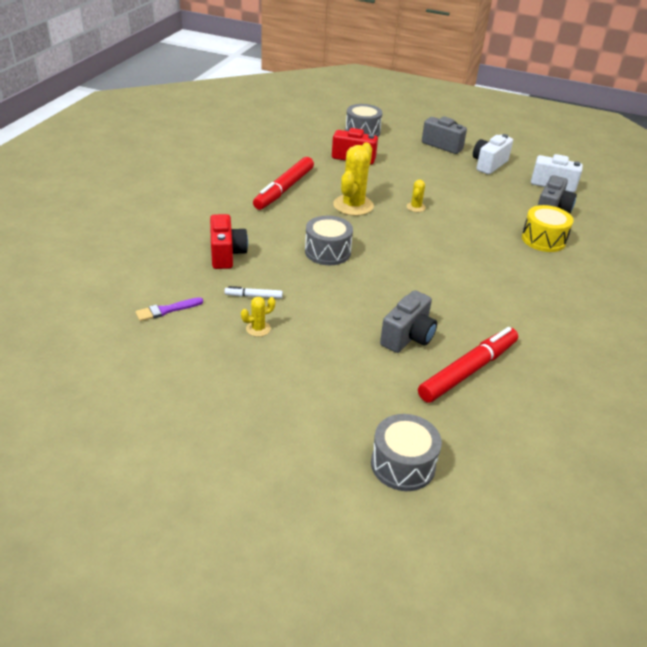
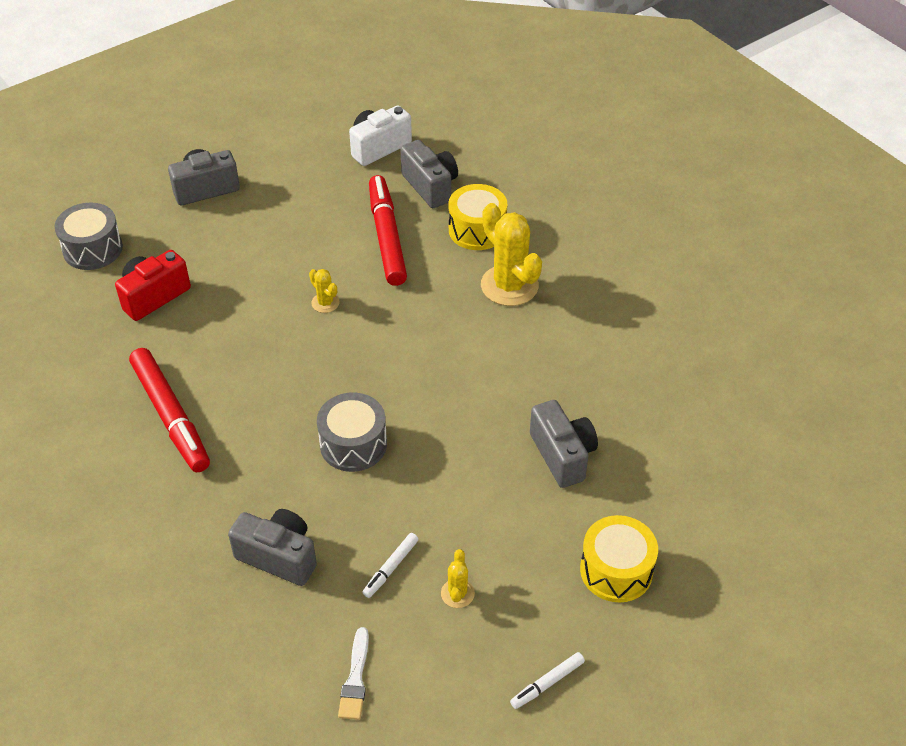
camera: 55 degrees left, 10 degrees up
purple brush [135,297,203,321] -> white brush [338,627,369,720]
red camera [210,214,248,269] -> grey camera [228,509,317,586]
yellow cactus [333,143,374,216] -> yellow cactus moved to [481,203,542,306]
grey drum [371,414,442,491] -> none
red marker [418,327,518,403] -> red marker moved to [369,175,407,286]
white camera [473,134,513,174] -> none
none -> white marker [510,652,585,709]
none -> yellow drum [580,515,658,602]

